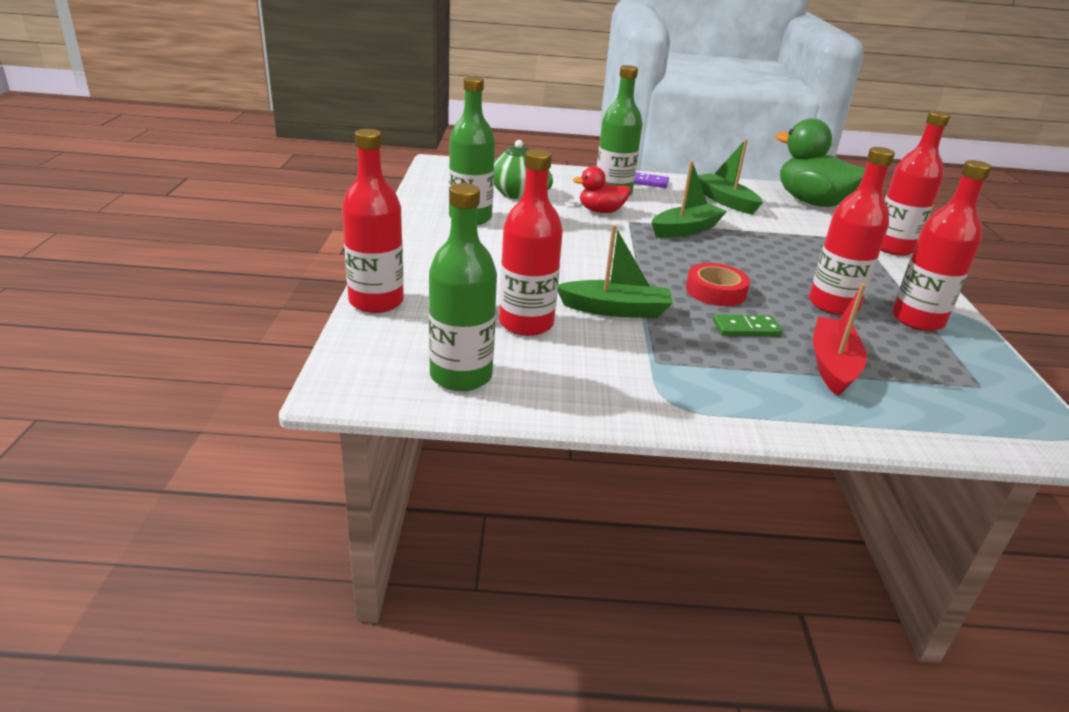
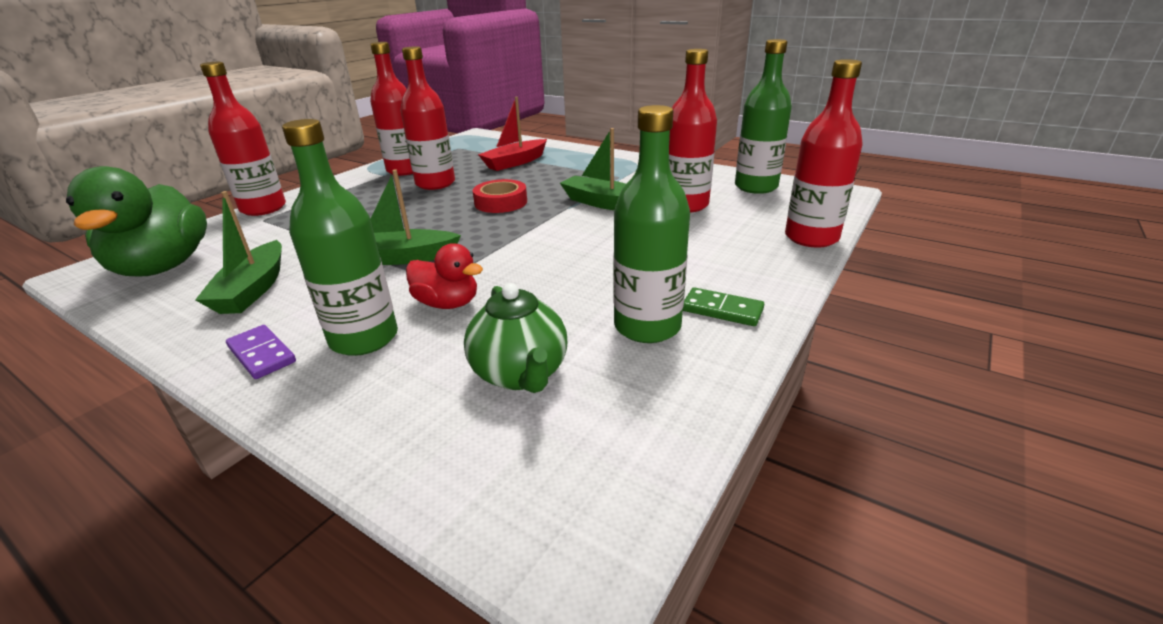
camera: 145 degrees left, 0 degrees up
green domino [713,314,782,336] -> green domino moved to [683,287,764,326]

